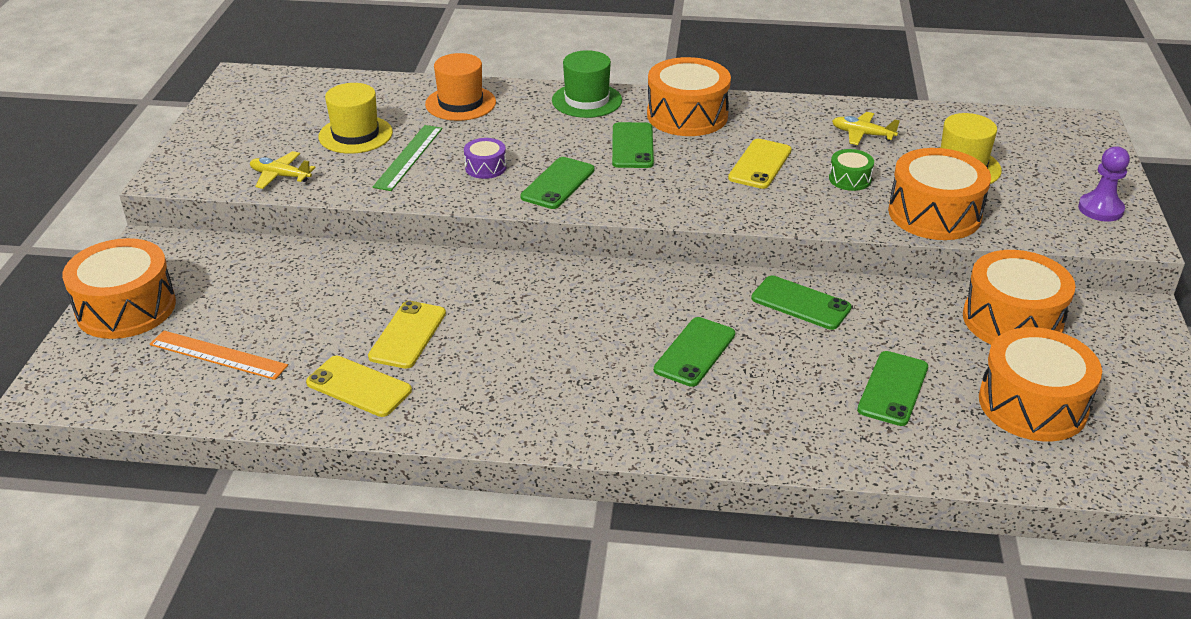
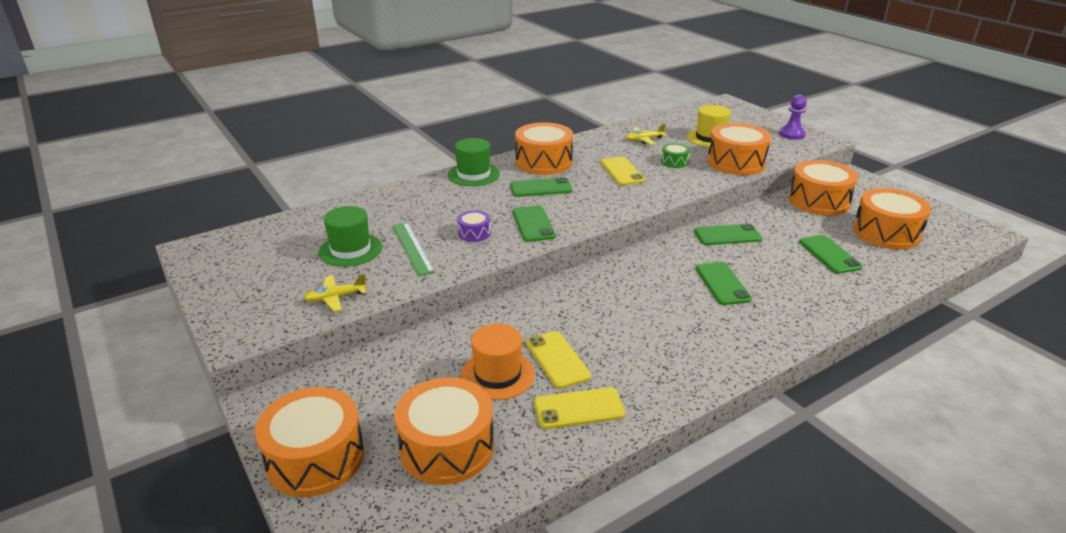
camera: 40 degrees left, 5 degrees down
orange ruler [150,331,288,380] -> orange drum [394,377,494,485]
yellow hat [318,83,393,154] -> green hat [319,206,382,267]
orange hat [425,53,496,121] -> orange hat moved to [461,324,535,400]
green phone [612,122,654,168] -> green phone turned 60 degrees counterclockwise [510,177,572,197]

